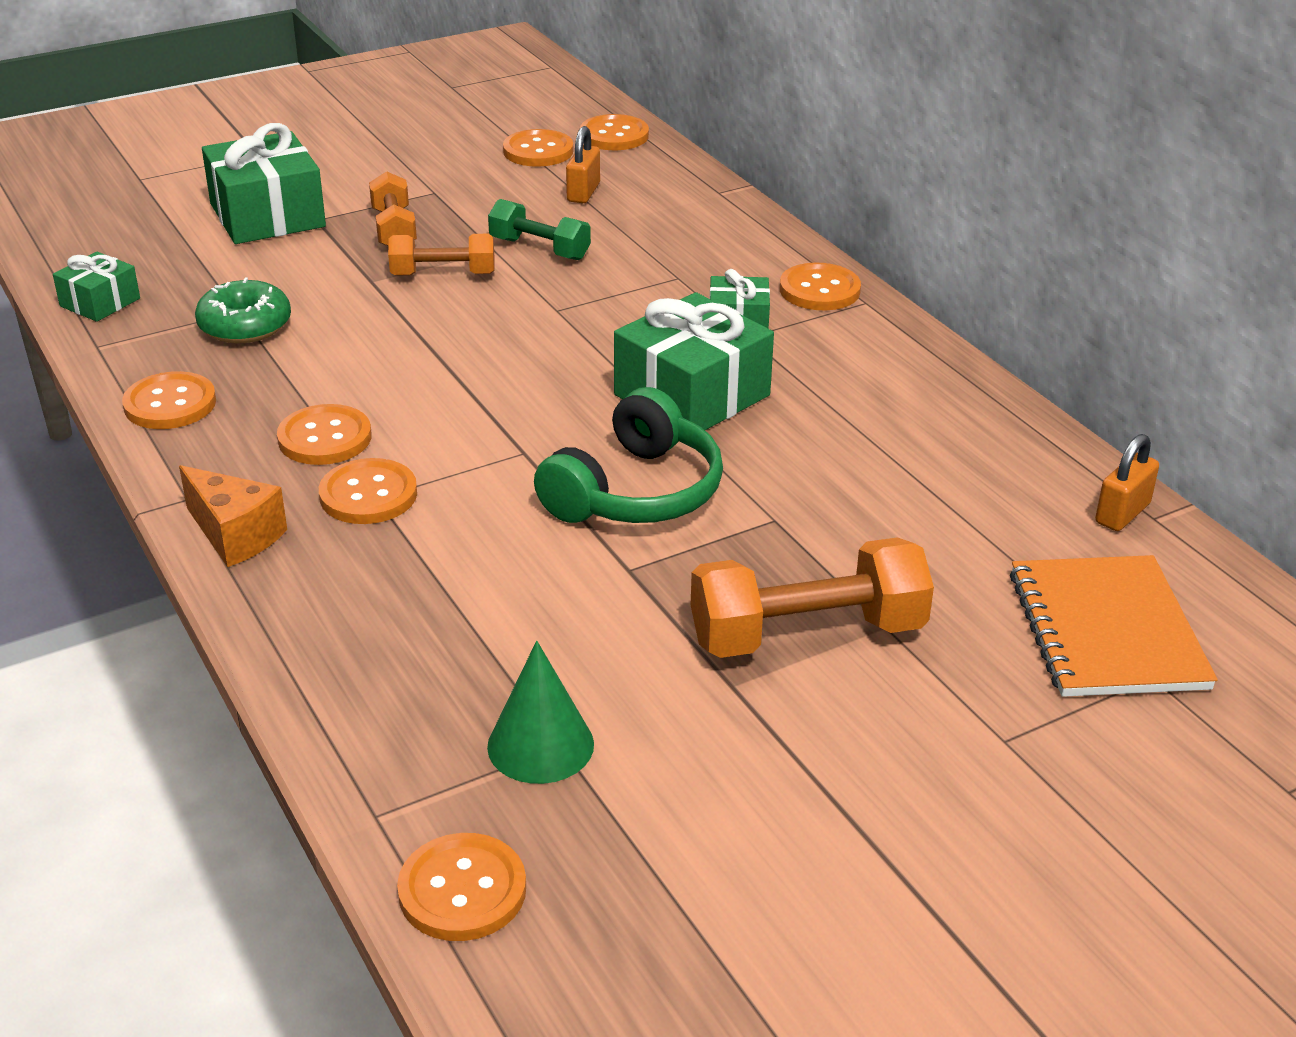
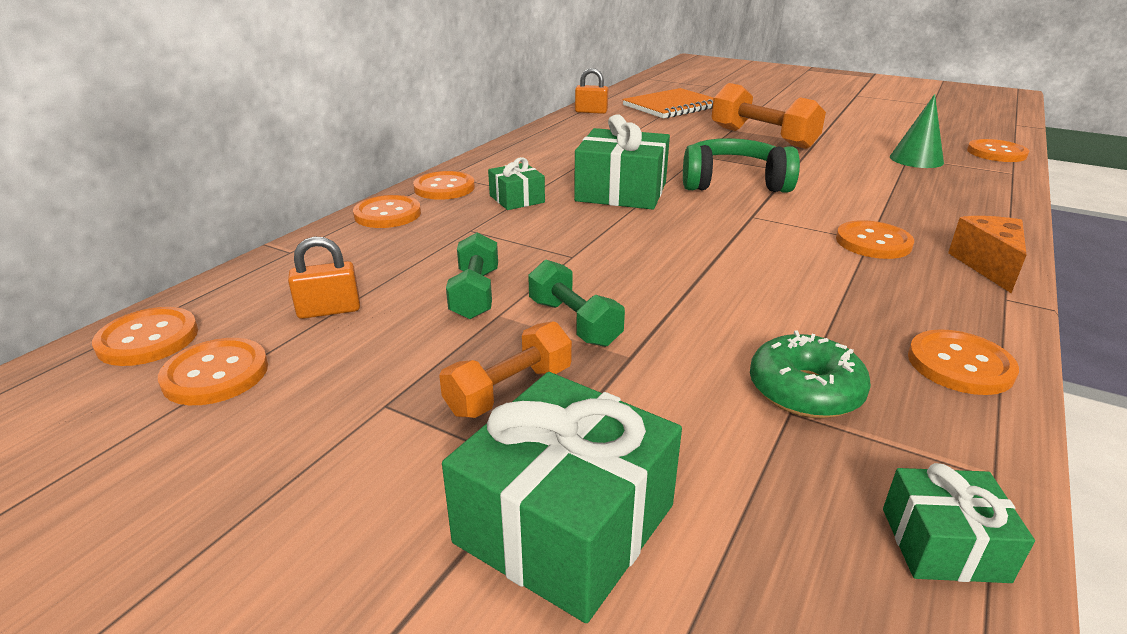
camera: 120 degrees left, 5 degrees down
orange button [277,404,371,465] -> orange button moved to [353,195,421,228]
orange dumbbell [388,234,495,276] -> green dumbbell [528,260,625,347]

